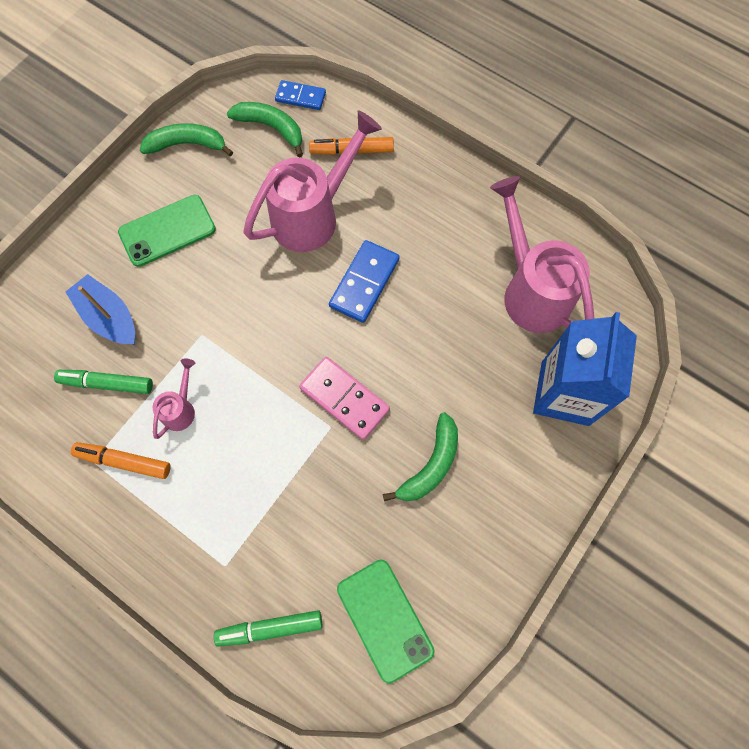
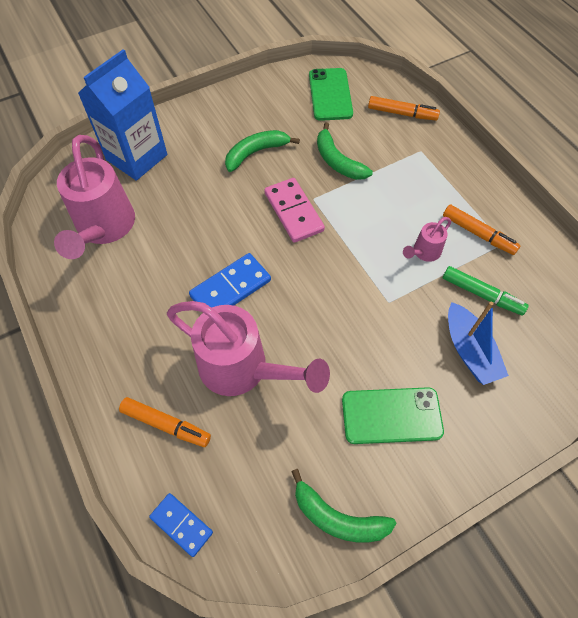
camera: 155 degrees left, 10 degrees down
green marker [214,610,323,647] -> orange marker [368,96,440,120]
green banana [227,102,303,157] -> green banana moved to [317,122,373,180]
pink watering can [243,110,382,252] -> pink watering can turned 135 degrees counterclockwise [167,301,330,396]

